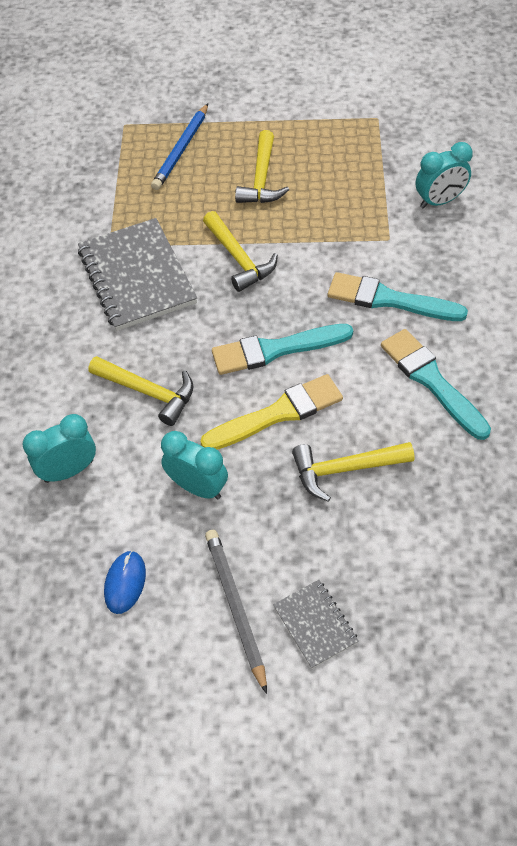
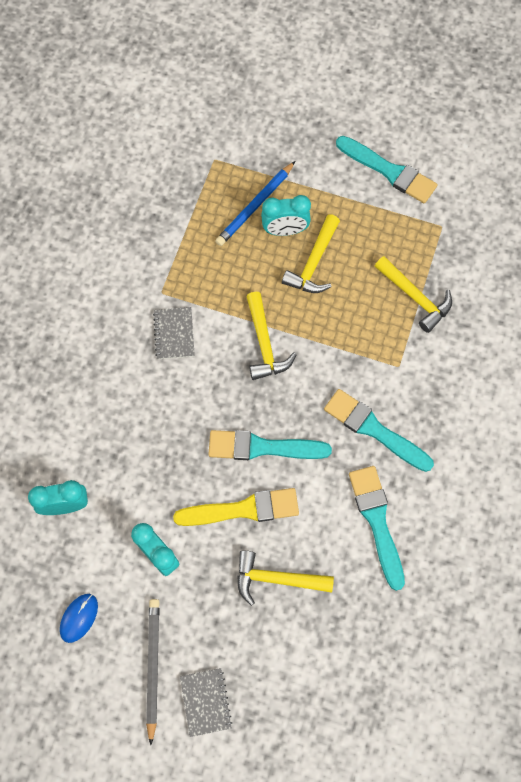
camera: 15 degrees right, 15 degrees up
grey notebook [78,218,197,331] -> grey notebook [153,307,195,359], size x0.50
yellow hammer [89,356,194,426] -> yellow hammer moved to [375,256,452,333]
turquoise clock [416,142,473,208] -> turquoise clock moved to [261,195,311,236]
none -> turquoise brush [336,136,437,203]

